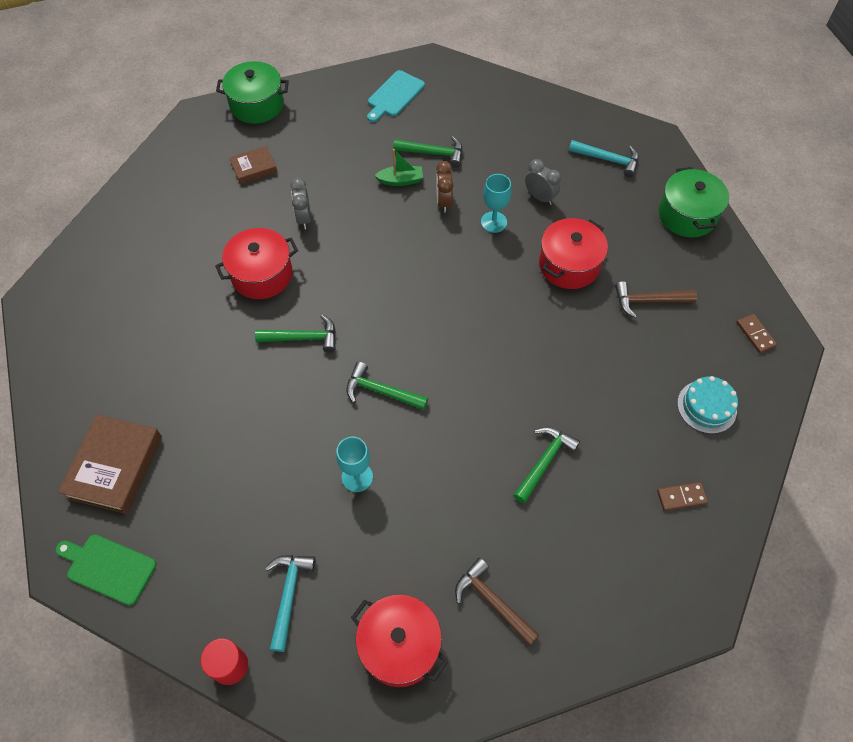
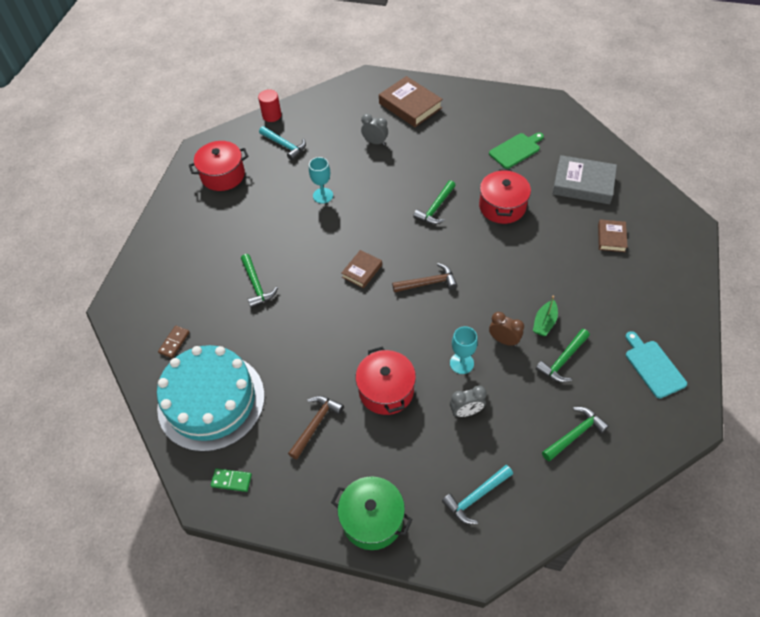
camera: 125 degrees right, 5 degrees down
green cutting board [56,535,157,606] -> green cutting board moved to [489,132,544,169]
green pot [216,61,289,124] -> none
grey clock [290,178,311,229] -> grey clock moved to [361,114,388,145]
green hammer [346,362,428,410] -> green hammer moved to [542,407,609,461]
brown hammer [455,558,539,646] -> brown hammer moved to [392,263,457,293]
turquoise cake [677,376,738,434] -> turquoise cake [157,345,265,452], size x2.22
brown domino [736,314,777,353] -> green domino [211,468,252,492]
none -> brown book [342,250,382,289]
none -> grey book [552,155,617,204]

